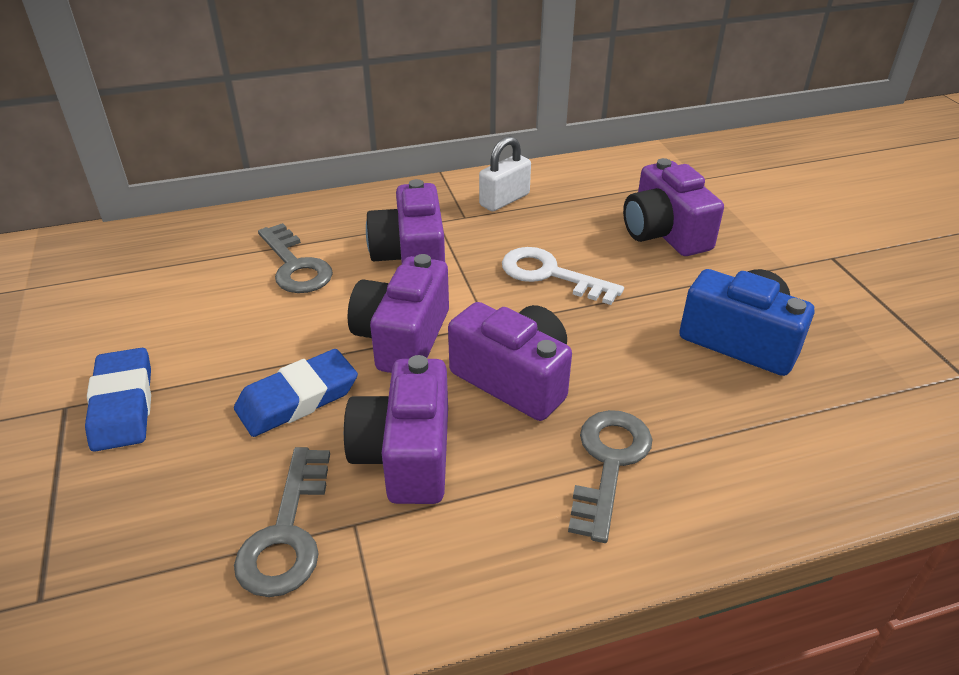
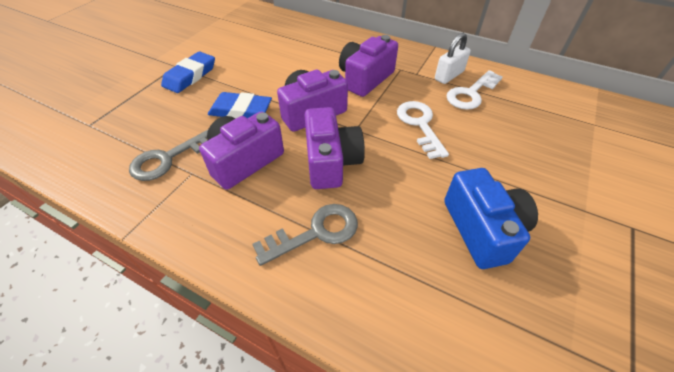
camera: 45 degrees right, 10 degrees up
grey key [258,223,333,293] -> none
white padlock [479,136,531,211] -> white padlock turned 45 degrees counterclockwise [435,33,471,84]
purple camera [623,158,724,256] -> none
none -> white key [446,70,503,110]

